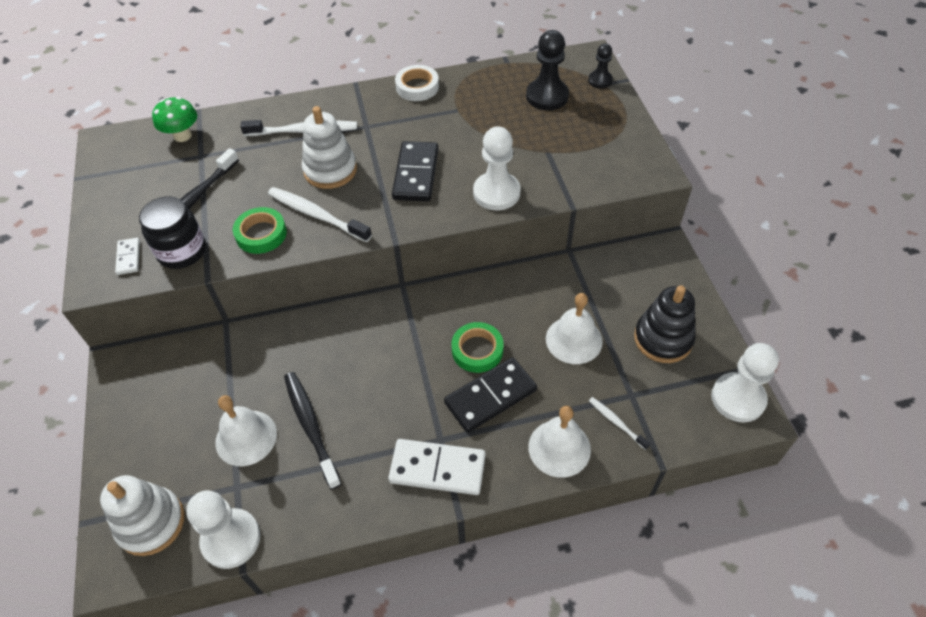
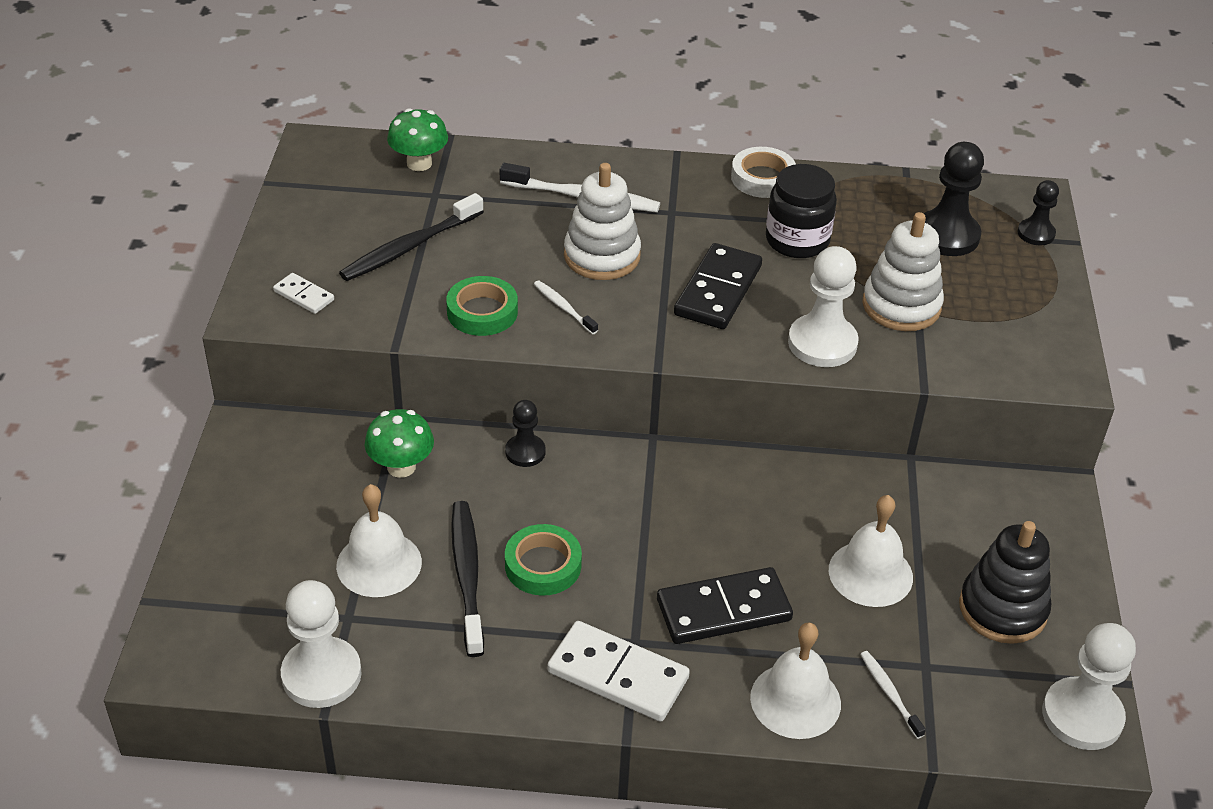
camera: 15 degrees right, 10 degrees down
white stacking toy [100,475,185,556] -> white stacking toy moved to [862,212,944,331]
white domino [115,238,140,275] -> white domino turned 60 degrees counterclockwise [273,273,334,314]
black jar [139,196,206,269] -> black jar moved to [766,164,837,258]
white toothbrush [268,187,372,242] -> white toothbrush [534,280,598,334], size x0.53
green tape [451,322,504,373] -> green tape moved to [505,524,582,596]
none -> green mushroom [365,409,434,478]
none -> black pawn [505,400,546,467]

